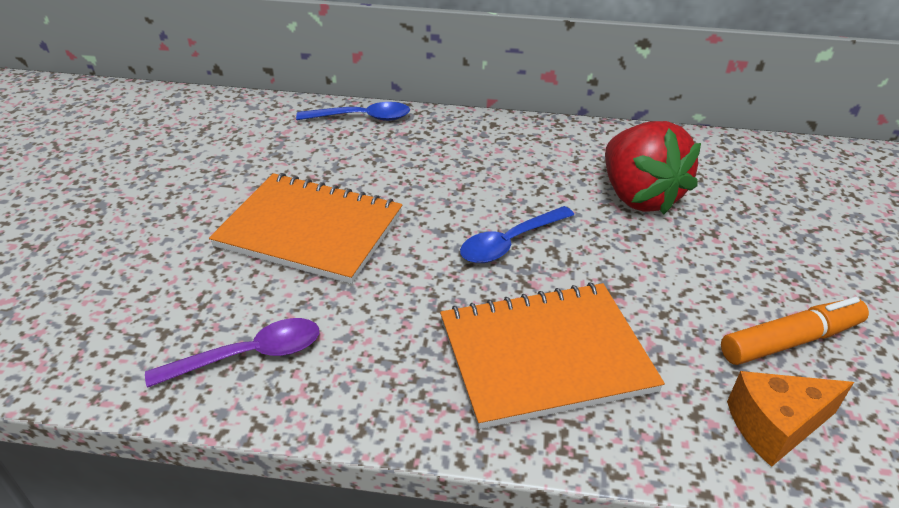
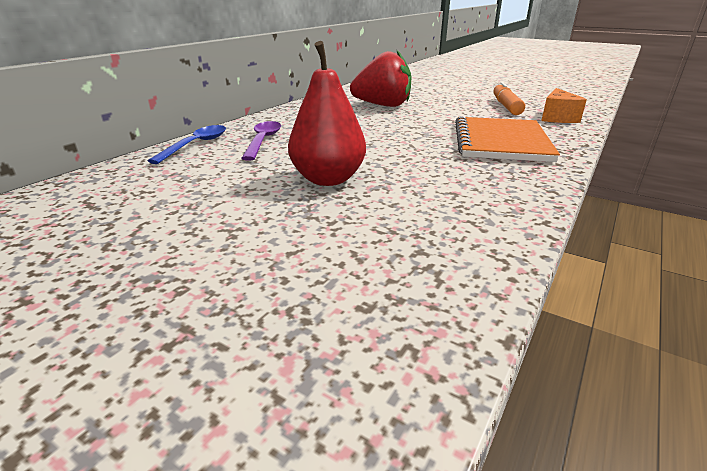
camera: 65 degrees left, 10 degrees down
purple spoon [145,318,319,388] -> purple spoon moved to [241,121,281,161]
orange notebook [209,173,402,284] -> red pear [288,41,366,186]
blue spoon [460,206,574,263] -> none

